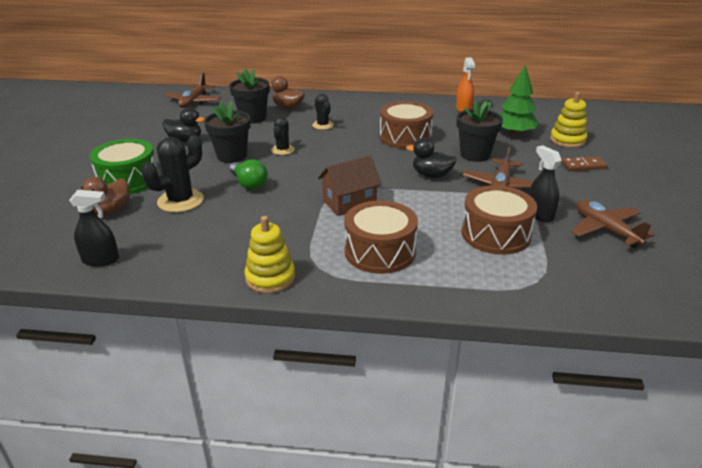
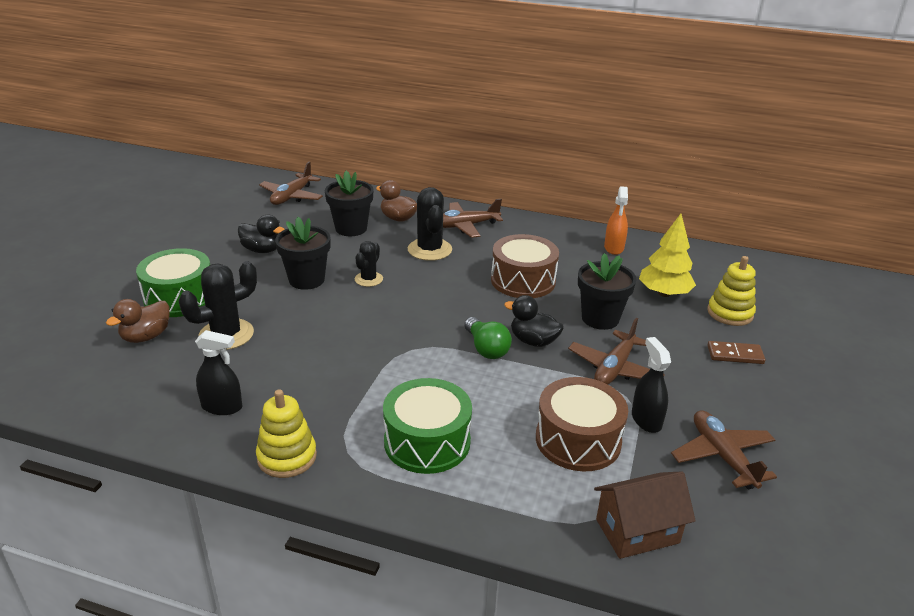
camera: 10 degrees right, 0 degrees up
black spray bottle [69,190,119,267] -> black spray bottle moved to [195,330,242,415]
green light bulb [230,159,268,190] -> green light bulb moved to [464,317,512,359]
black cactus [312,94,334,130] -> black cactus [408,187,452,261], size x1.68
brown house [318,156,382,216] -> brown house moved to [594,471,696,559]
brown drum [344,200,418,274] -> green drum [383,378,472,474]
green tree [499,65,539,136] -> yellow tree [639,214,696,297]
none -> brown plane [443,199,503,238]

